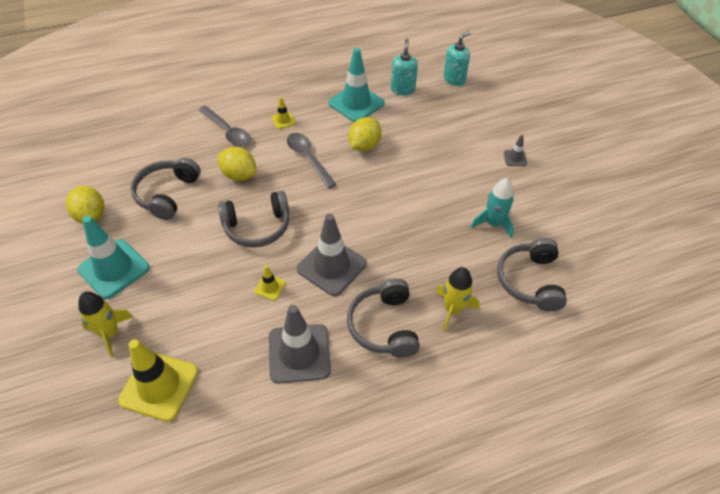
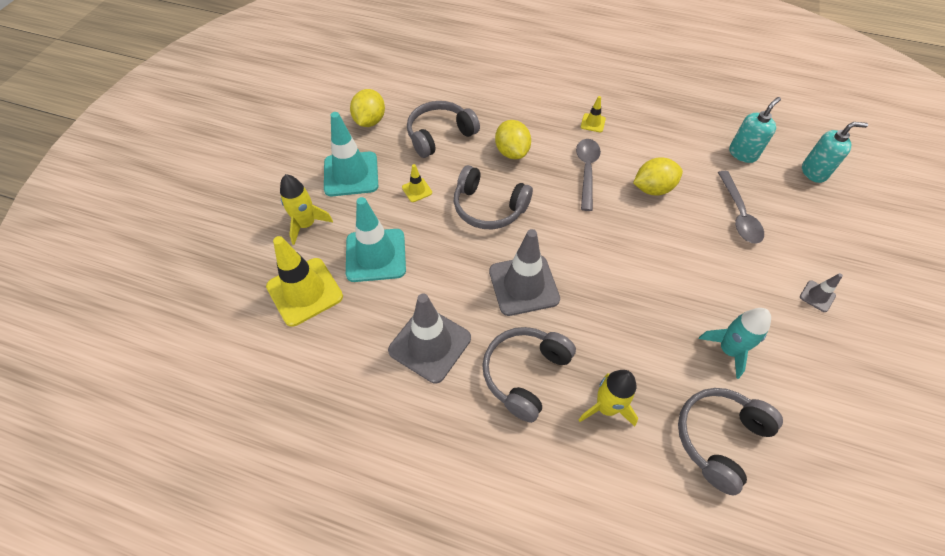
camera: 40 degrees right, 5 degrees up
grey spoon [198,106,250,146] -> grey spoon moved to [718,171,764,244]
yellow traffic cone [254,265,286,301] -> yellow traffic cone moved to [402,164,432,202]
turquoise traffic cone [328,48,385,122] -> turquoise traffic cone moved to [346,197,406,282]

